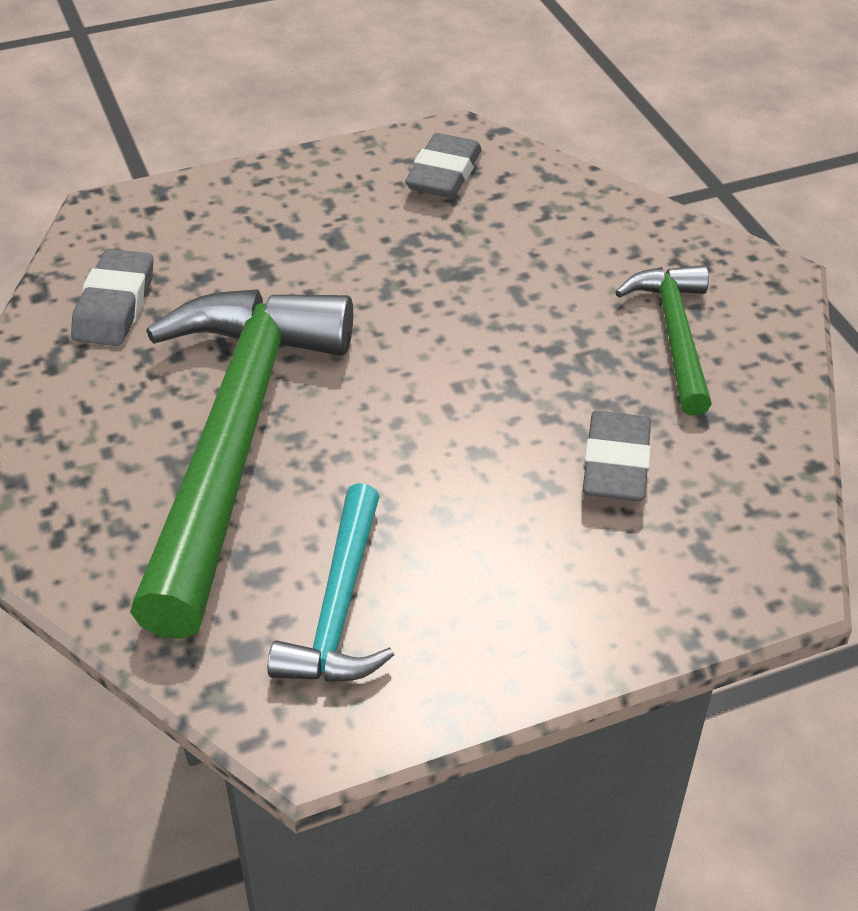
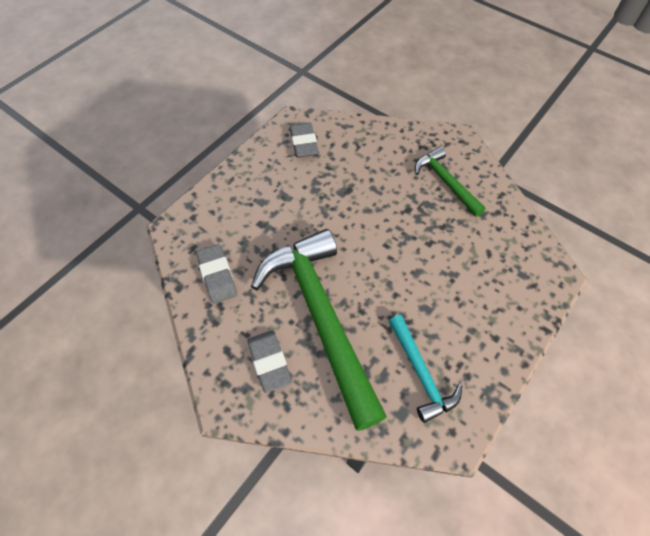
camera: 30 degrees left, 15 degrees up
grey eraser [583,411,651,501] -> grey eraser moved to [248,330,292,393]

